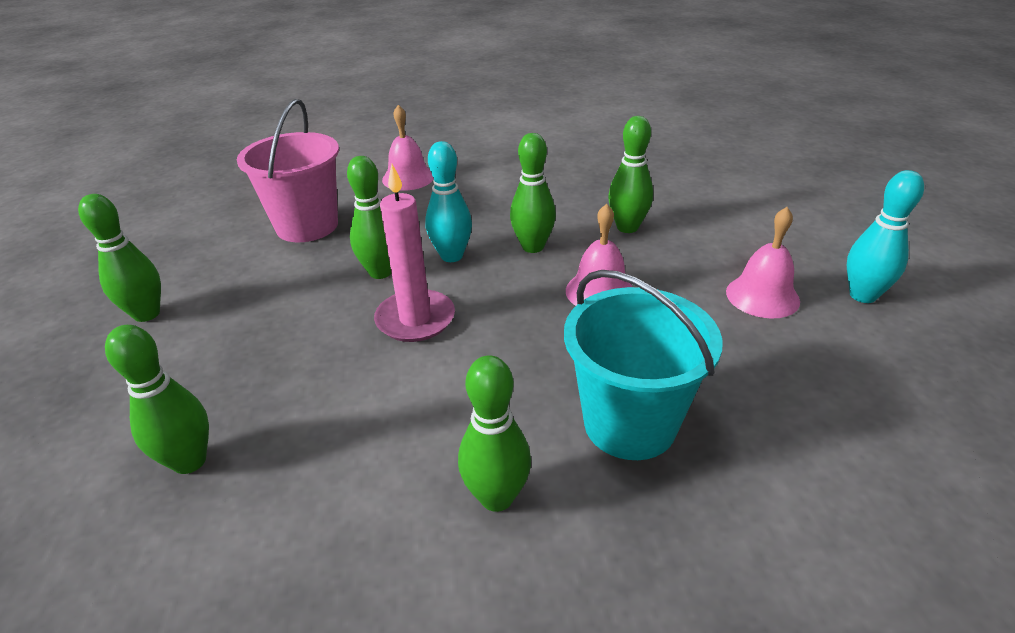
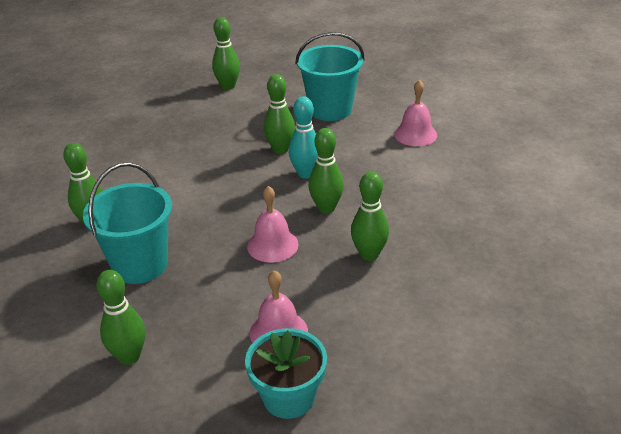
camera: 80 degrees right, 0 degrees up
green bowling pin [105,325,209,474] -> green bowling pin moved to [96,270,146,365]
pink bucket [237,99,339,242] -> turquoise bucket [295,32,365,121]
pink candle [374,164,455,342] -> none
turquoise bowling pin [847,170,924,303] -> turquoise flower pot [245,328,327,419]

